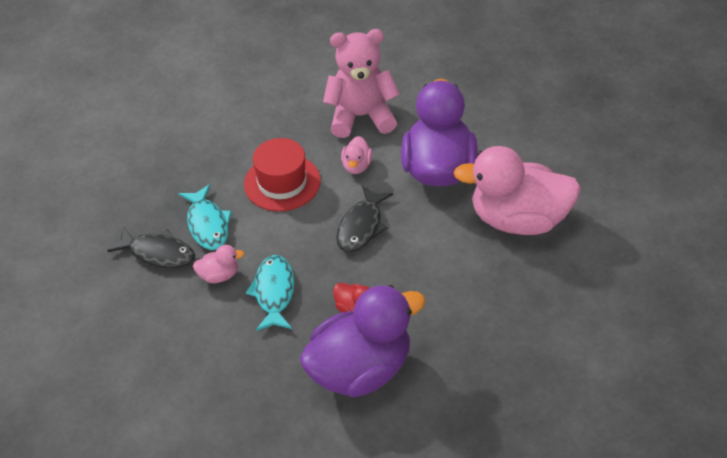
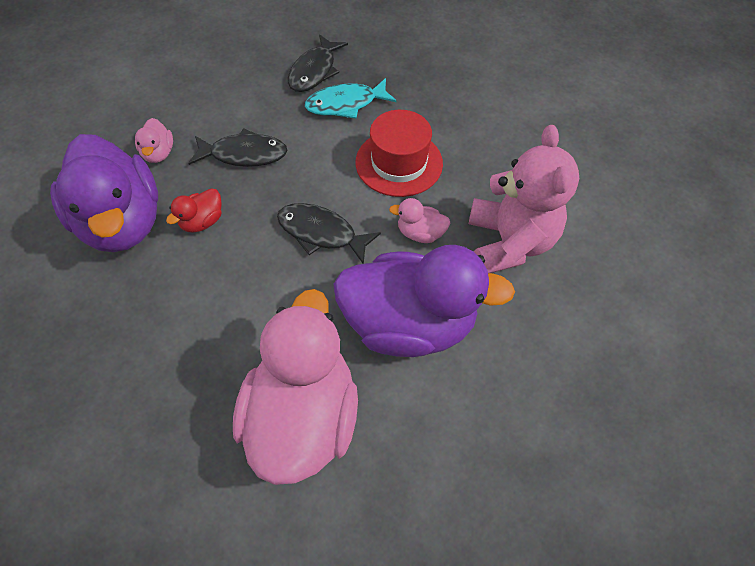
camera: 90 degrees right, 10 degrees up
pink duck [193,245,245,283] -> pink duck moved to [135,118,173,163]
turquoise fish [246,255,294,331] -> black fish [188,129,288,167]

